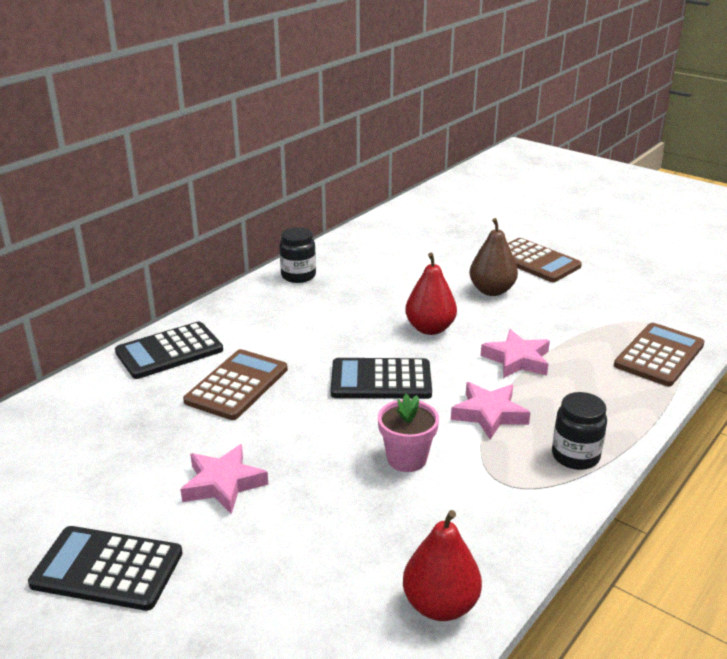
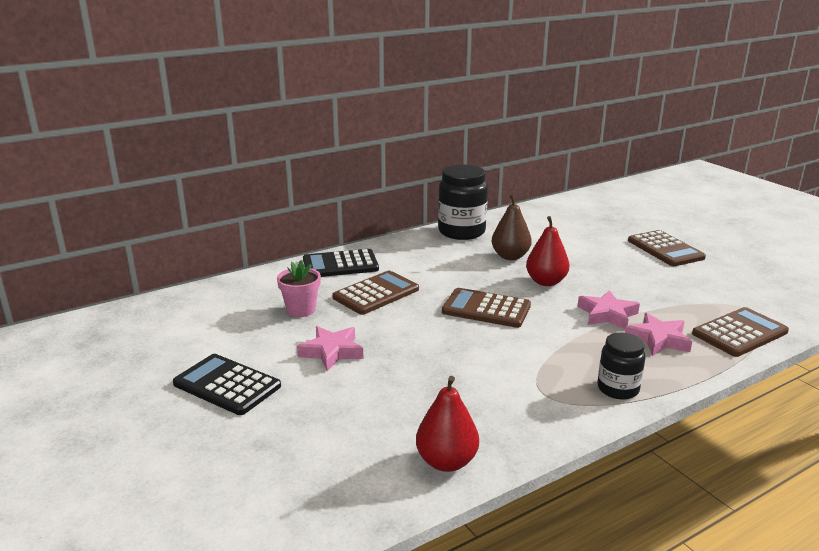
camera: 20 degrees right, 5 degrees down
black jar [279,227,316,283] -> black jar [438,165,488,240], size x1.70
black calculator [331,358,432,399] -> brown calculator [442,288,531,328]
pink flower pot [378,394,439,472] -> pink flower pot moved to [277,260,321,317]
pink star [451,382,531,440] -> pink star moved to [625,313,692,356]
brown pear [470,218,518,296] -> brown pear moved to [492,194,532,260]

